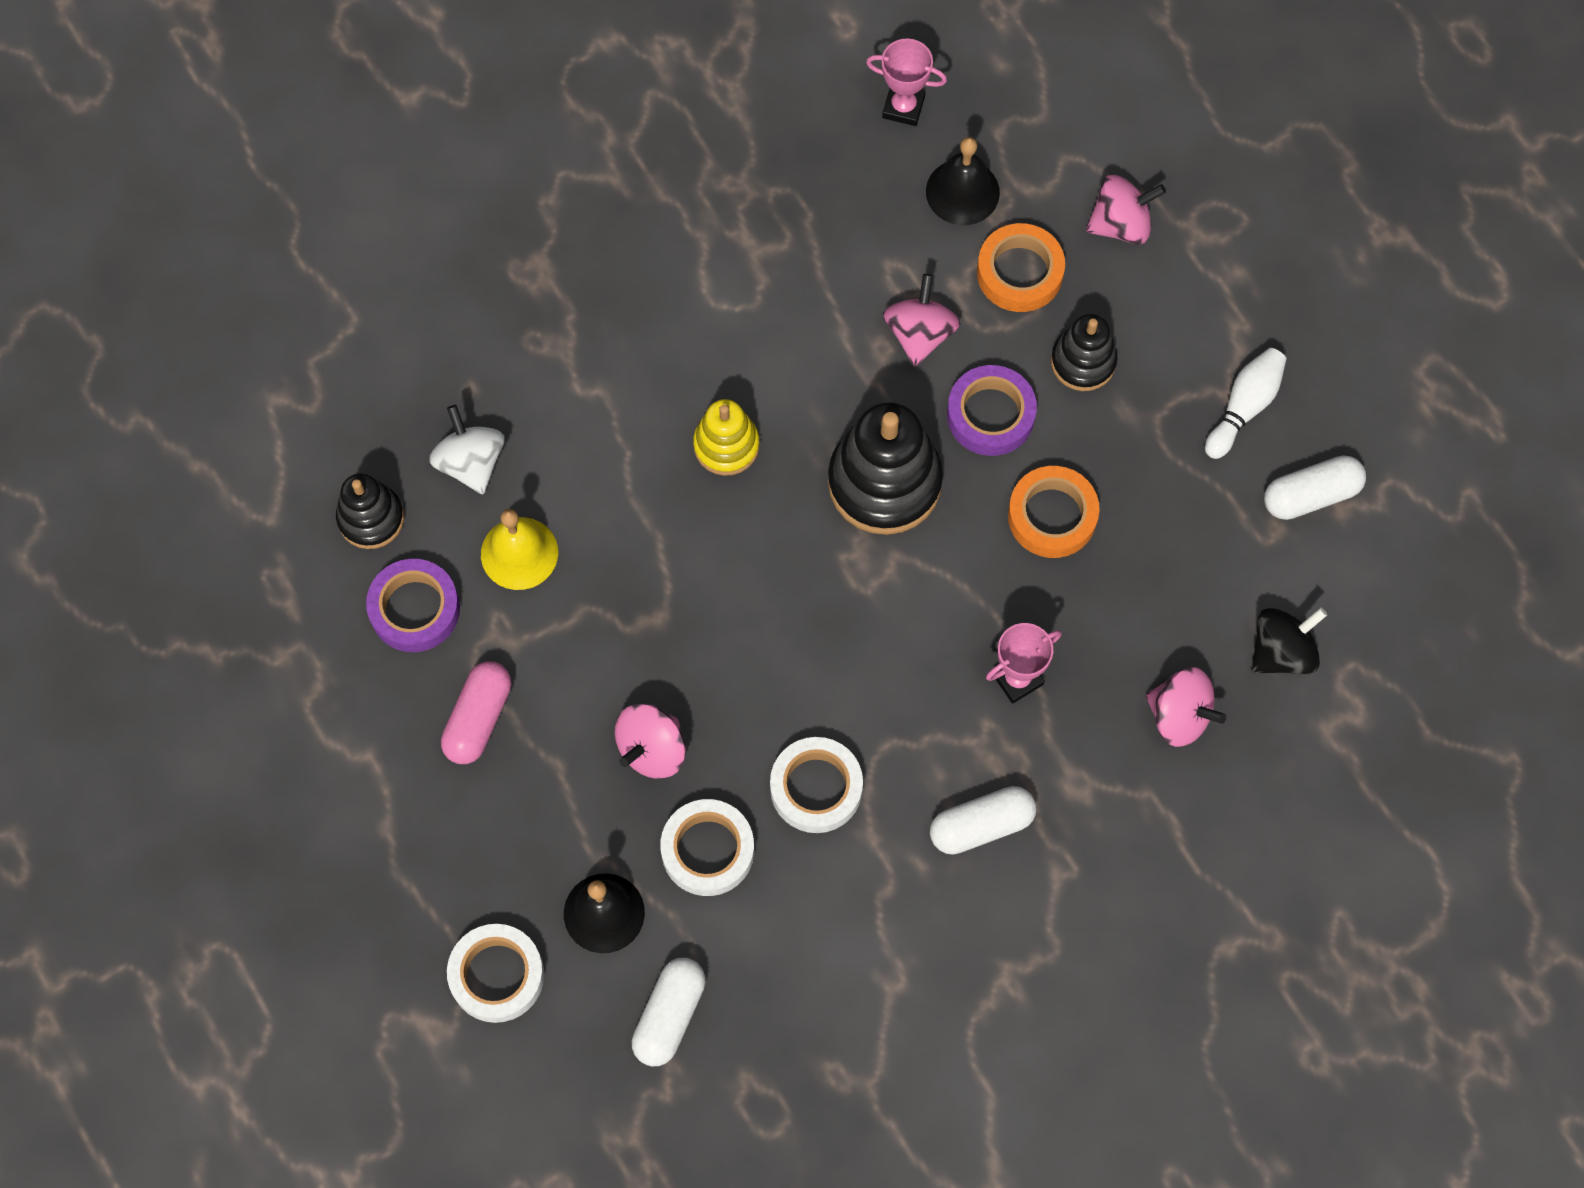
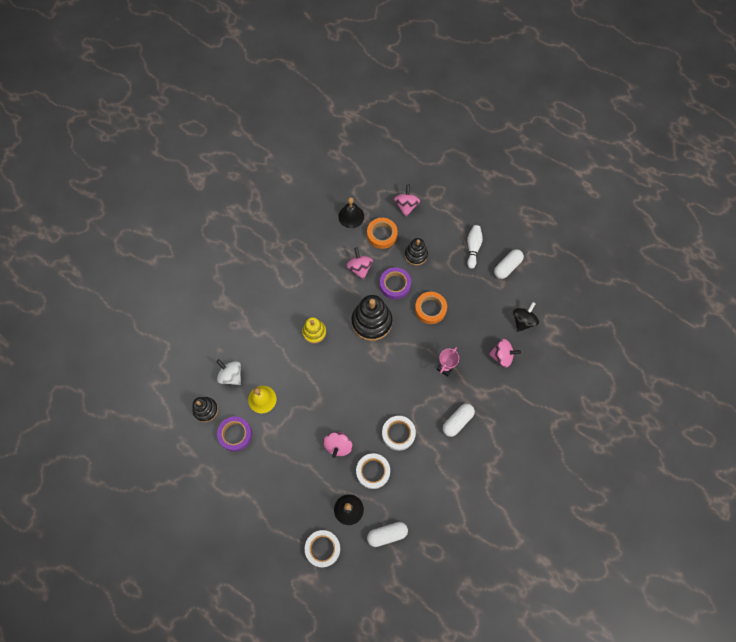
camera: 25 degrees left, 0 degrees up
pink capsule [441,661,511,764] -> none
white capsule [632,958,706,1066] -> white capsule turned 75 degrees clockwise [367,522,408,547]
pink trophy [866,39,947,126] -> none
pink spinning top [1086,175,1166,244] -> pink spinning top turned 45 degrees counterclockwise [394,184,420,217]

